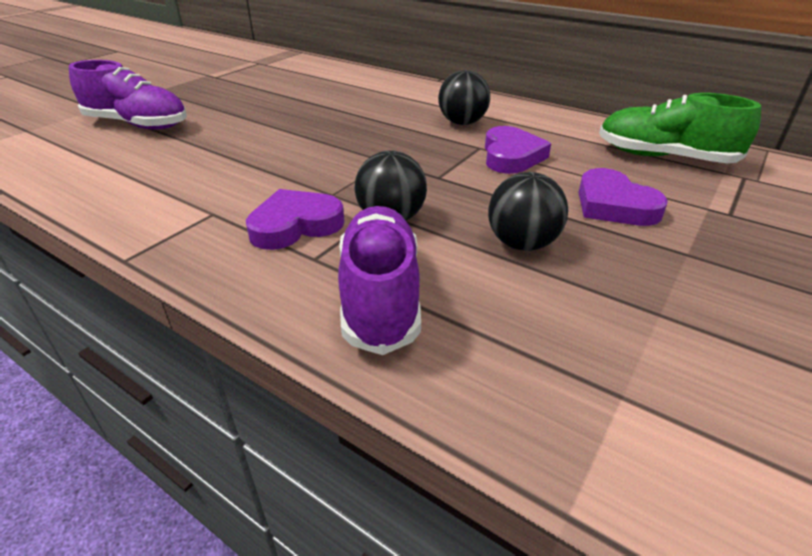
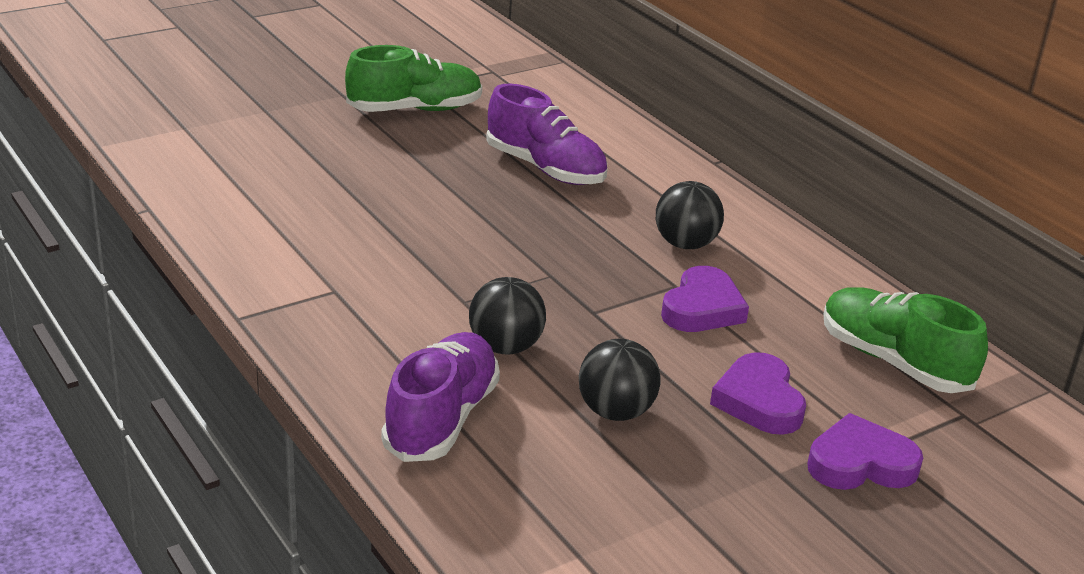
camera: 20 degrees right, 5 degrees down
purple shoe [69,60,187,130] -> purple shoe moved to [486,84,607,185]
purple heart [246,189,345,250] -> purple heart moved to [807,413,923,490]
none -> green shoe [345,45,482,112]

